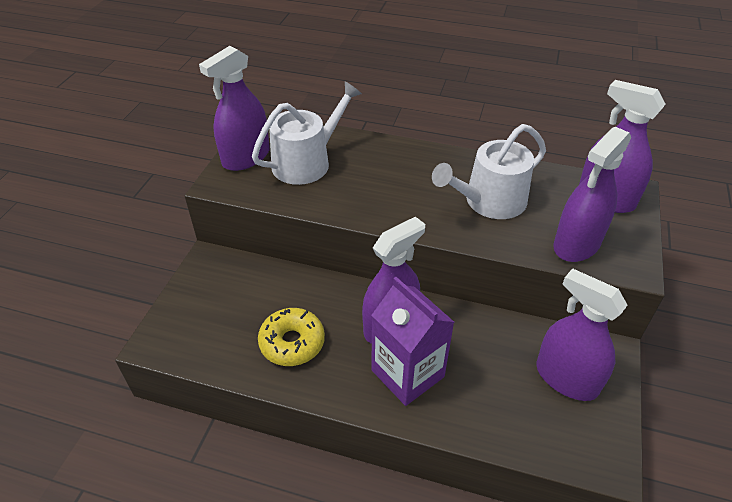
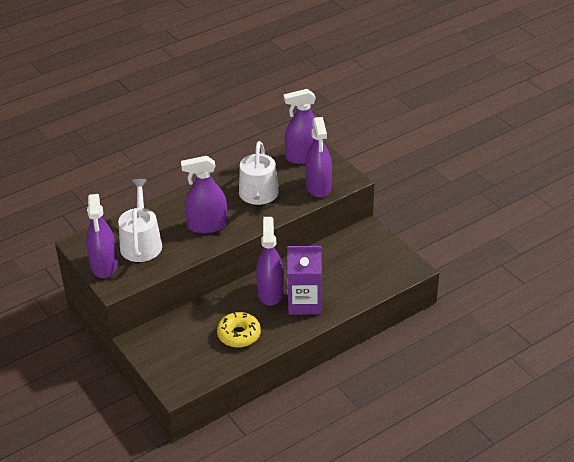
camera: 50 degrees left, 5 degrees down
purple spray bottle [536,268,627,401] -> purple spray bottle moved to [181,156,227,233]

